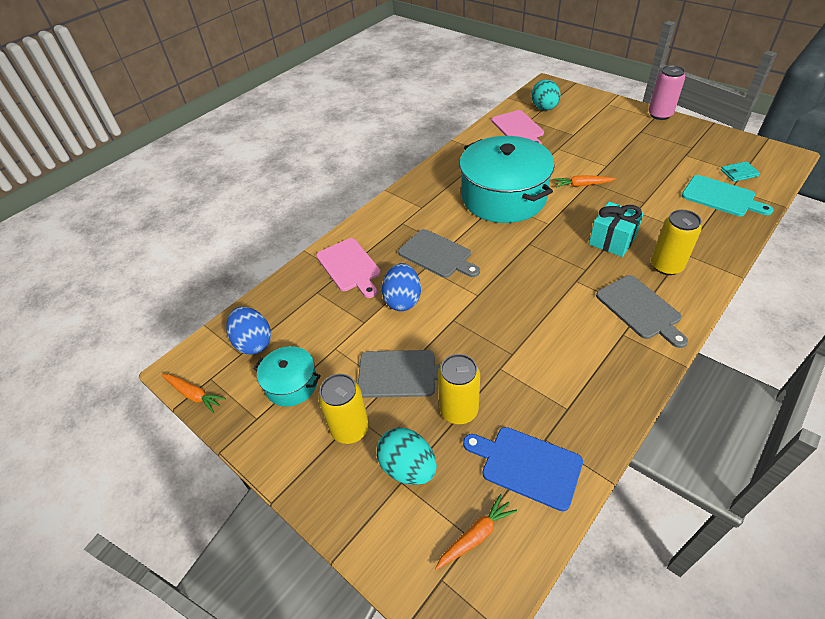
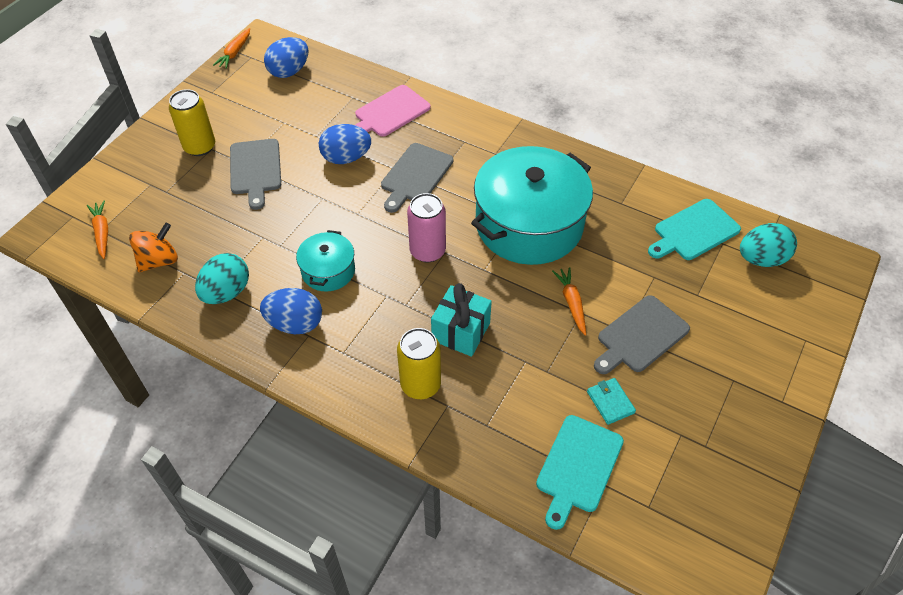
camera: 75 degrees right, 5 degrees up
turquoise pot [253,346,321,406] -> turquoise pot moved to [296,230,355,292]
turquoise egg [377,428,437,485] -> turquoise egg moved to [195,253,249,304]
orange carrot [435,494,517,570] -> orange carrot turned 150 degrees counterclockwise [87,200,108,259]
yellow can [438,354,480,424] -> none
blue cutting board [463,427,583,512] -> orange spinning top [129,223,178,272]
pink cutting board [492,110,544,145] -> turquoise cutting board [648,199,741,260]
grey cutting board [596,275,688,348] -> grey cutting board moved to [594,295,690,374]
pink can [648,65,685,120] -> pink can moved to [407,193,446,263]
turquoise wallet [721,161,760,182] -> turquoise wallet moved to [587,378,636,425]
none -> blue egg [260,288,322,334]

